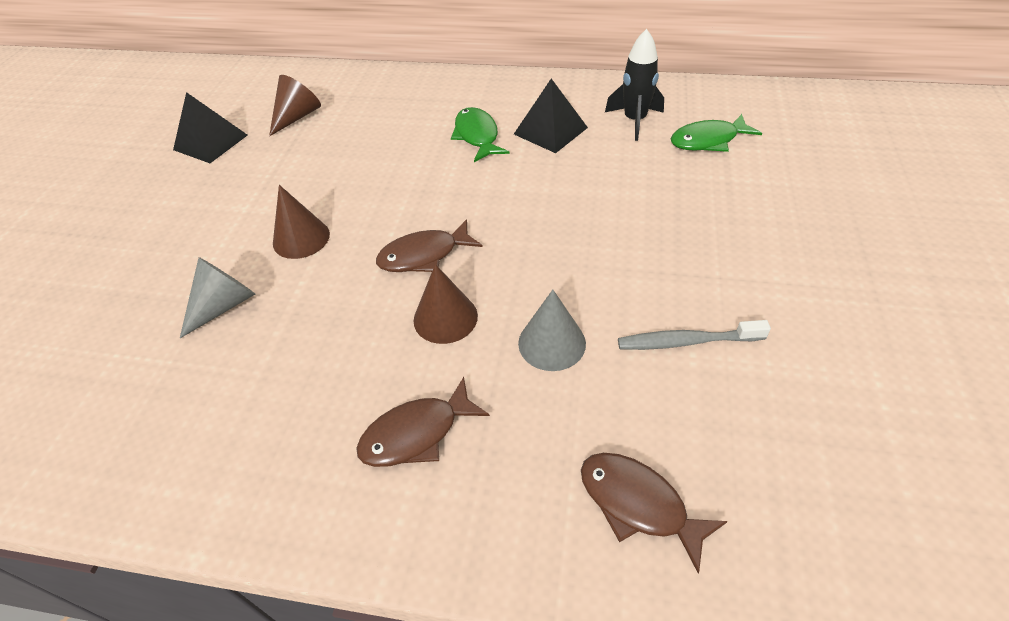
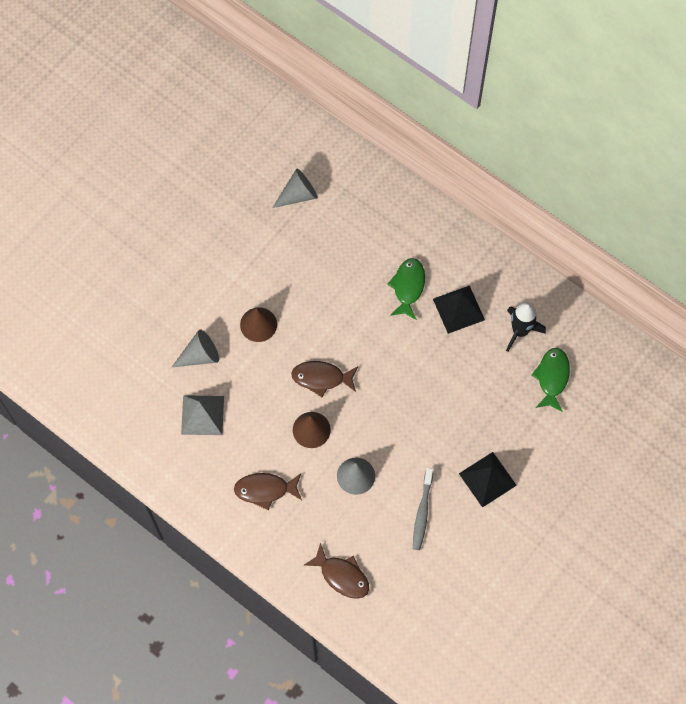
camera: 25 degrees right, 20 degrees up
black pyramid [173,92,247,163] -> black pyramid moved to [459,452,517,508]
brown cone [269,75,321,136] -> grey cone [272,169,318,208]
brown fish [581,453,728,574] -> brown fish turned 150 degrees clockwise [304,543,369,599]
grey toothbrush [618,320,771,350] -> grey toothbrush turned 105 degrees counterclockwise [413,468,433,550]
green fish [671,114,762,152] -> green fish turned 90 degrees clockwise [531,348,570,412]
none -> grey pyramid [181,395,224,435]

